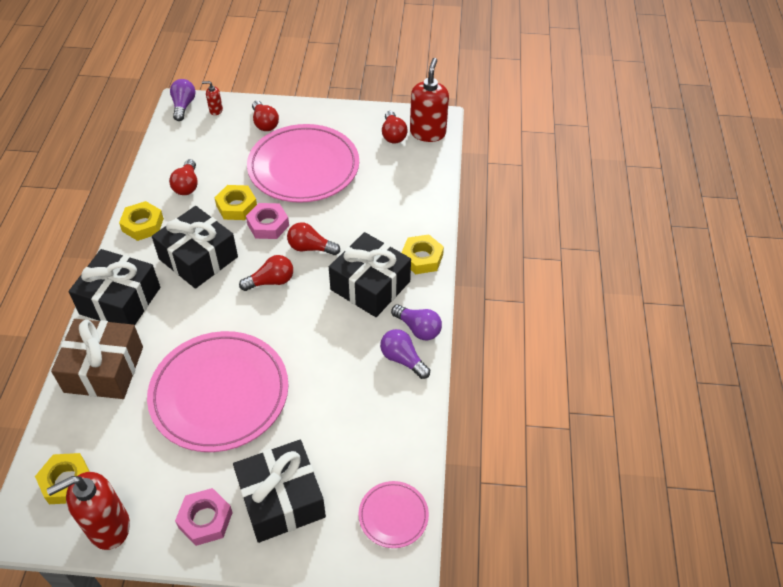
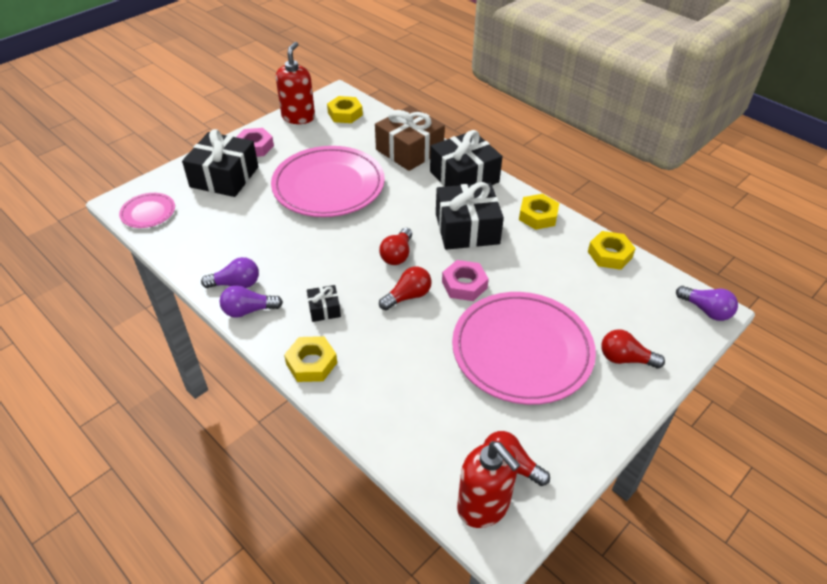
camera: 130 degrees right, 5 degrees down
red light bulb [169,159,198,195] -> none
red soap dispenser [202,81,223,115] -> none
yellow nut [214,185,257,220] -> yellow nut moved to [588,231,636,270]
black gift [329,232,411,317] -> black gift [307,285,341,322], size x0.46

